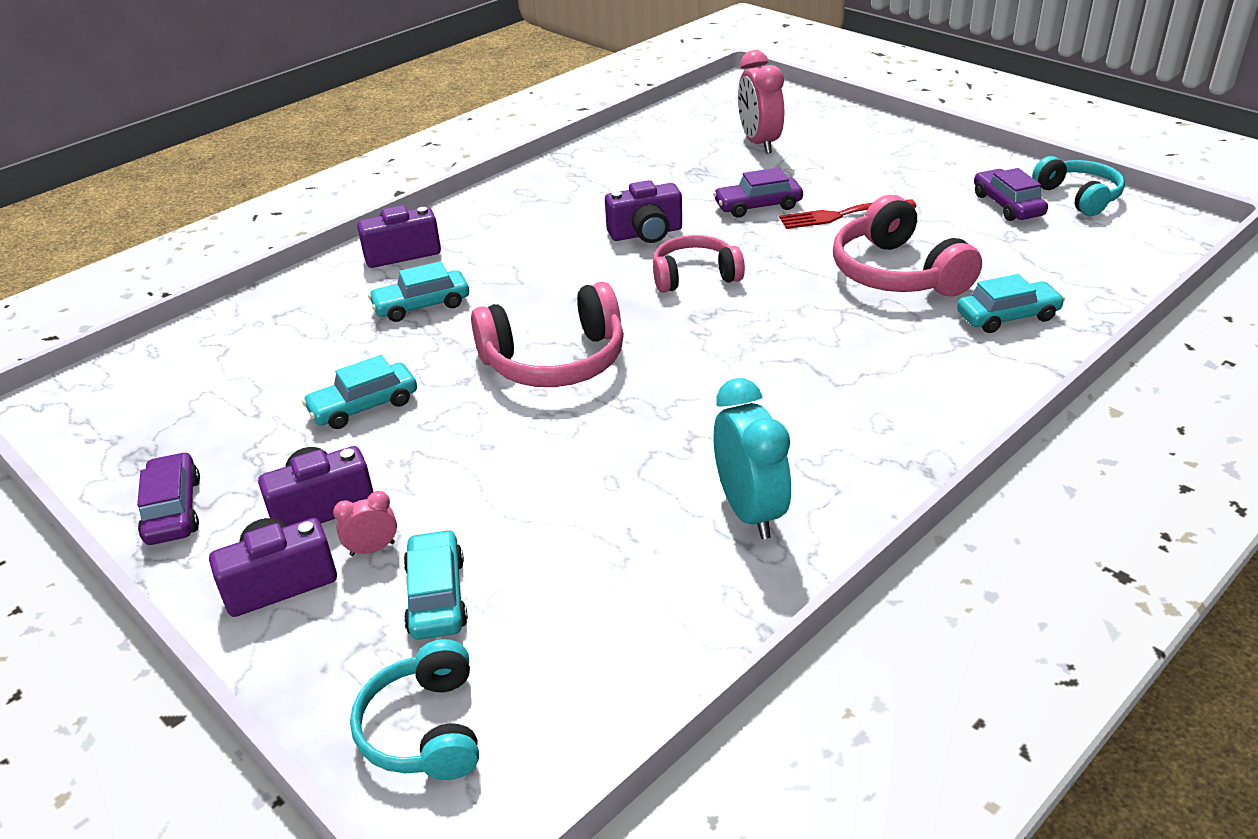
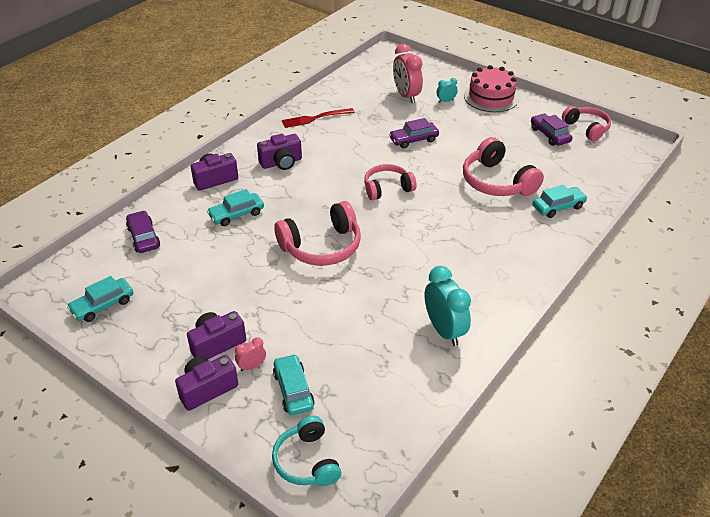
camera: 10 degrees left, 5 degrees up
purple car [137,452,200,545] -> purple car moved to [126,211,160,253]
turquoise car [302,355,417,429] -> turquoise car moved to [67,276,133,322]
purple camera [605,180,682,243] -> purple camera moved to [257,134,302,170]
red fork [779,199,916,229] -> red fork moved to [282,108,355,128]
turquoise headphones [1032,156,1125,216] -> pink headphones [562,106,611,141]
none -> turquoise clock [437,78,458,103]
none -> pink cake [464,65,519,112]

